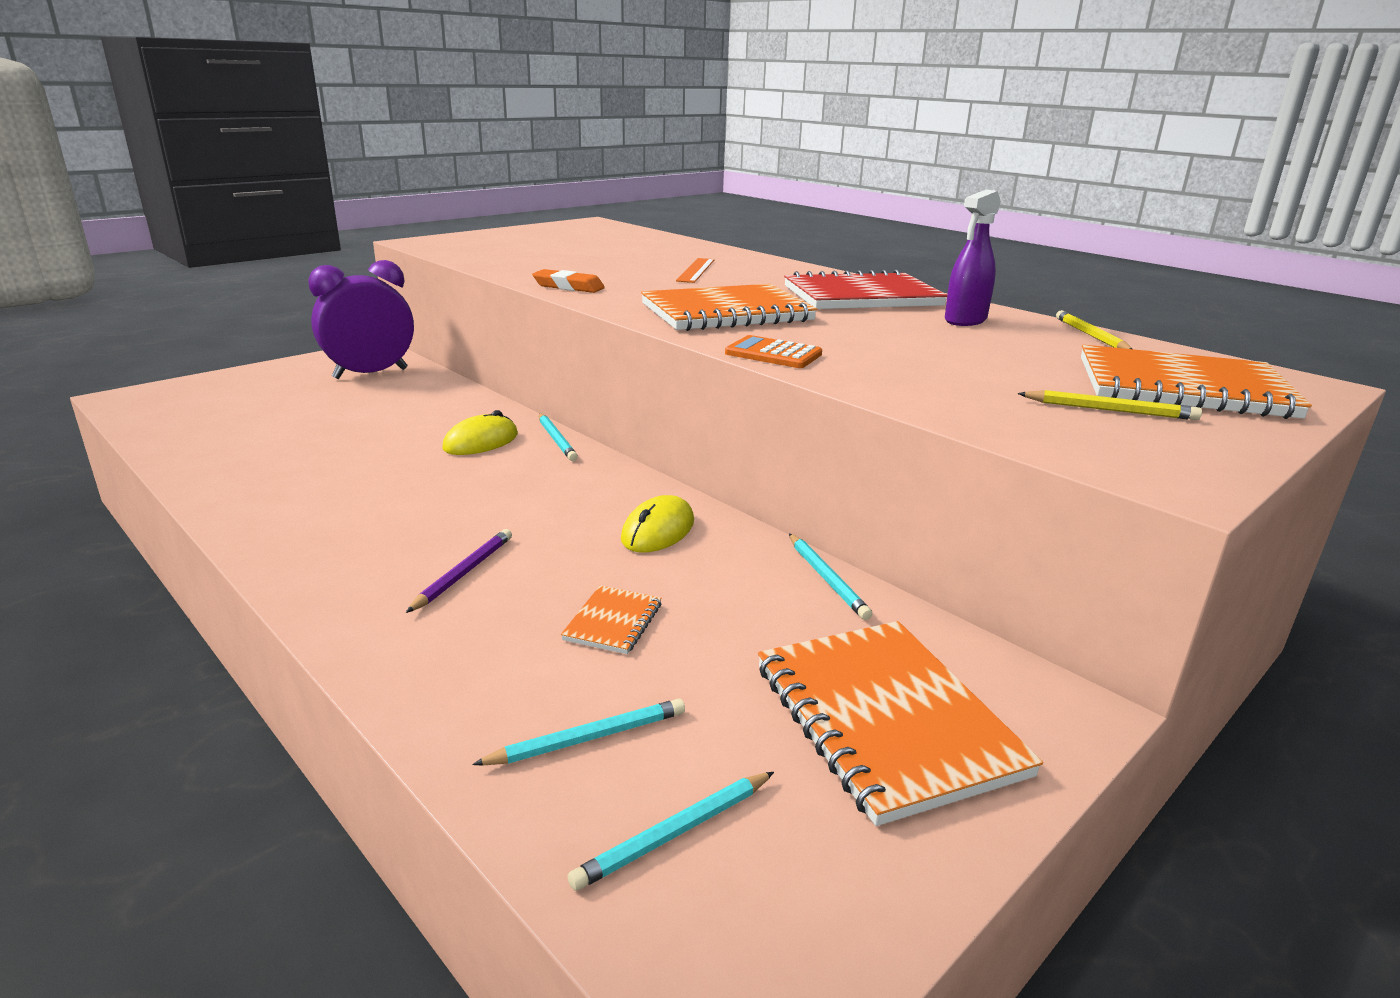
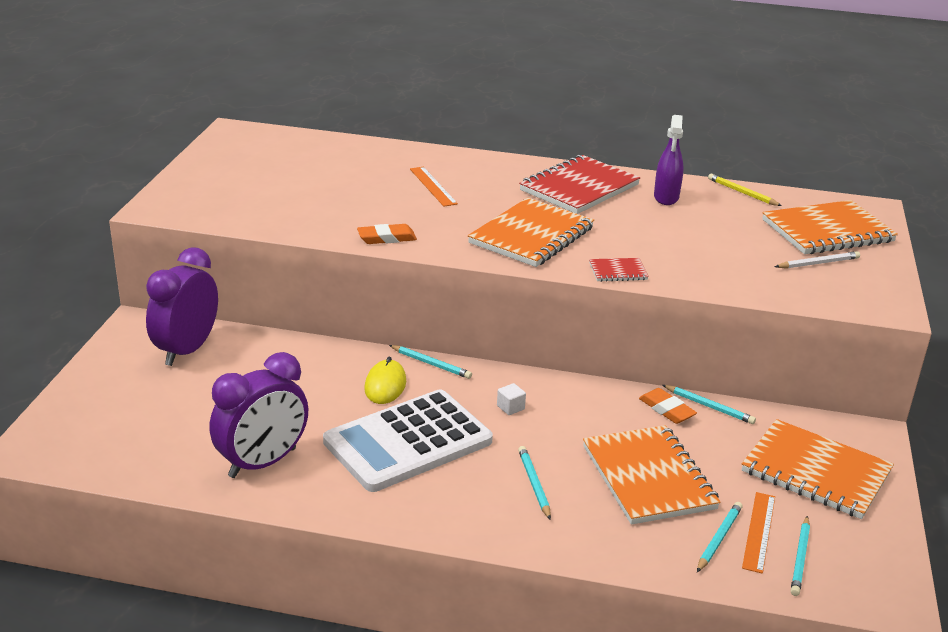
camera: 35 degrees left, 5 degrees up
purple pencil [406,529,512,613] -> turquoise pencil [518,446,551,520]
orange notebook [561,585,662,654] -> orange notebook [583,425,721,525], size x2.20
yellow mouse [621,495,694,553] -> none
orange calculator [725,335,822,368] -> red notebook [589,258,649,282]
yellow pencil [1017,390,1202,420] -> white pencil [775,251,860,269]
none -> purple clock [209,352,308,478]
none -> white calculator [323,389,493,492]
none -> white cube [497,383,526,415]
none -> orange eraser [639,388,697,424]
none -> orange ruler [742,492,775,574]

